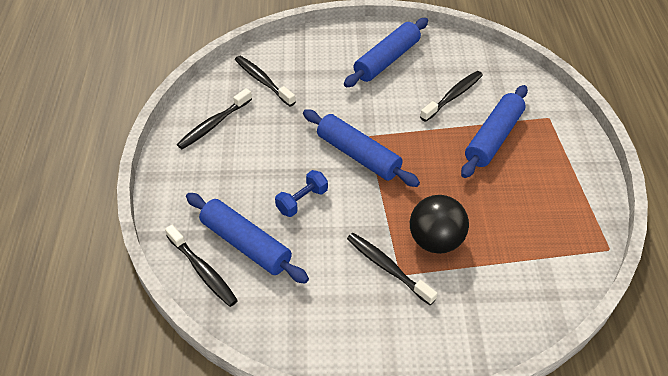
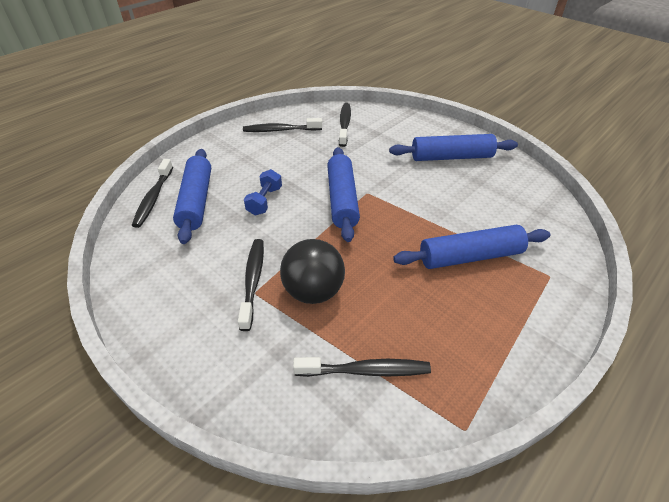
camera: 45 degrees right, 5 degrees down
blue dumbbell [275,170,328,217] -> blue dumbbell turned 75 degrees counterclockwise [244,169,282,215]
black toothbrush [420,71,483,122] -> black toothbrush moved to [293,357,431,377]

